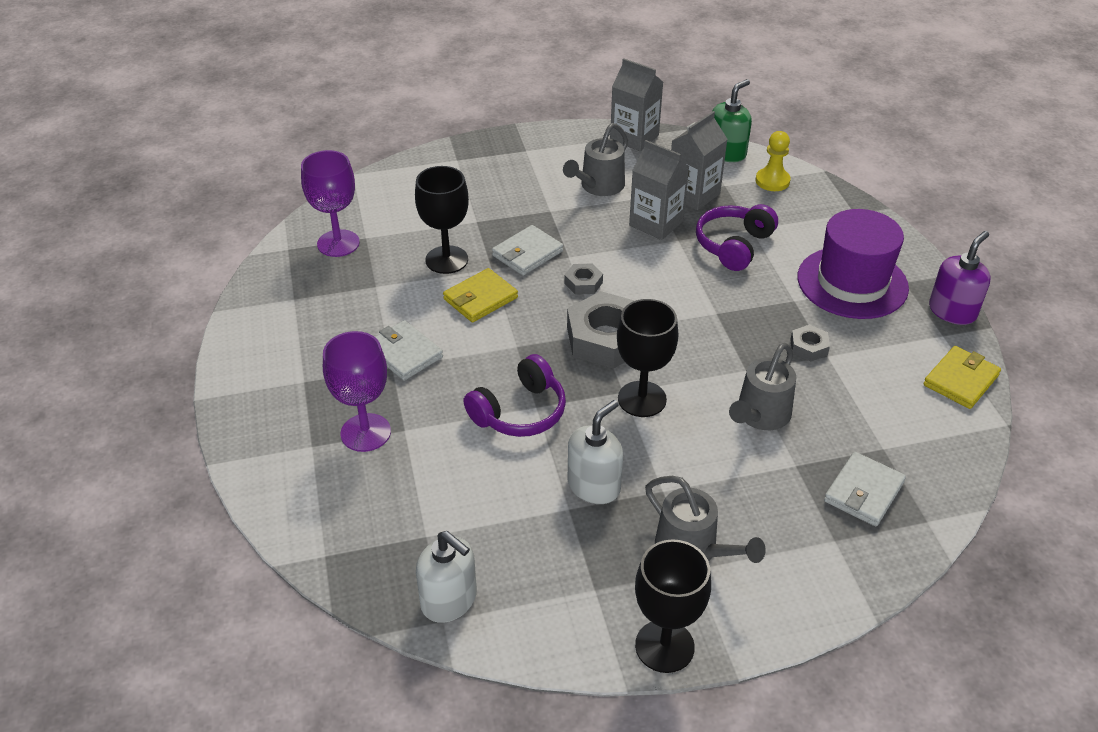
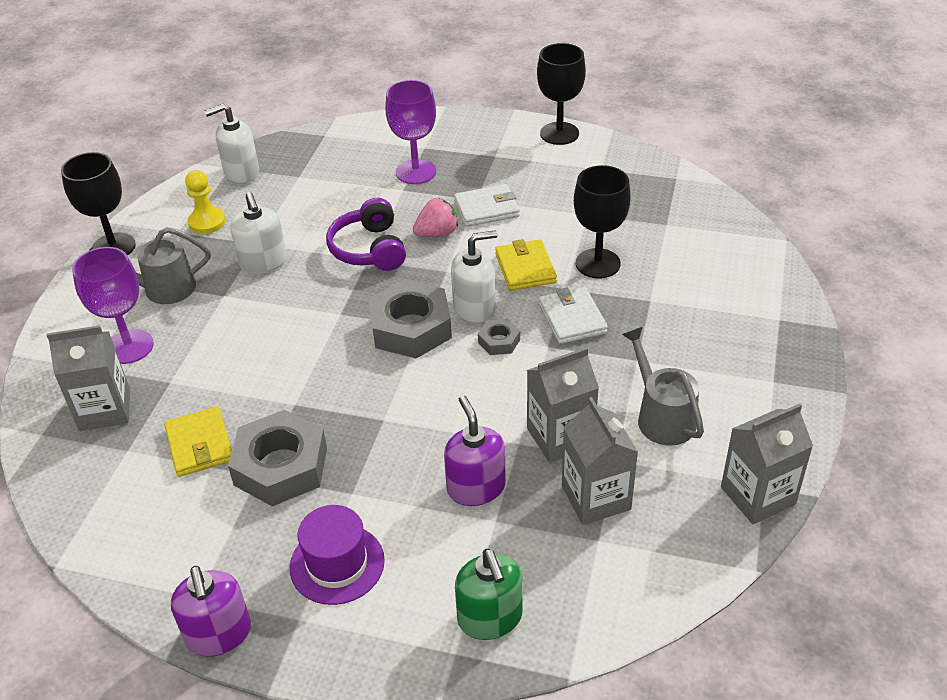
camera: 120 degrees right, 0 degrees up
purple goblet [301,150,360,257] -> purple goblet moved to [72,247,154,364]
black goblet [617,299,678,417] -> black goblet moved to [537,43,586,145]
purple headphones [696,204,778,271] -> purple soap dispenser [444,395,506,506]
green soap dispenser [713,79,752,162] -> green soap dispenser moved to [455,549,523,640]
grey watering can [729,343,796,430] -> none
yellow pawn [756,131,791,191] -> yellow pawn moved to [185,170,226,234]
grey nut [790,325,830,362] -> grey nut [228,410,327,506], size x2.12
purple hat [798,209,909,319] -> purple hat [290,505,385,605], size x0.66
white wallet [824,452,906,526] -> grey carton [46,325,130,431]
yellow wallet [923,346,1001,409] -> yellow wallet moved to [164,406,232,477]
none -> pink strawberry [413,198,458,237]
none -> white soap dispenser [451,230,498,324]

